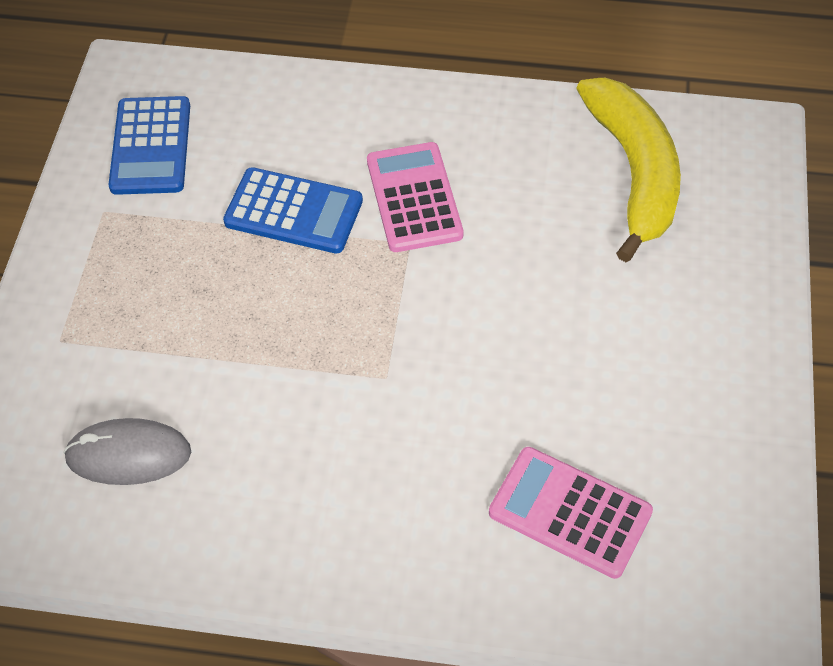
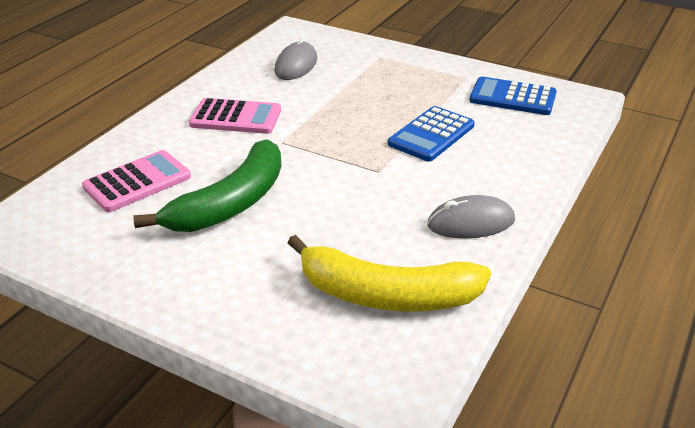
camera: 110 degrees right, 20 degrees down
pink calculator [367,142,463,252] -> pink calculator moved to [189,98,281,134]
none -> green banana [133,139,282,232]
none -> grey mouse [427,195,515,239]

